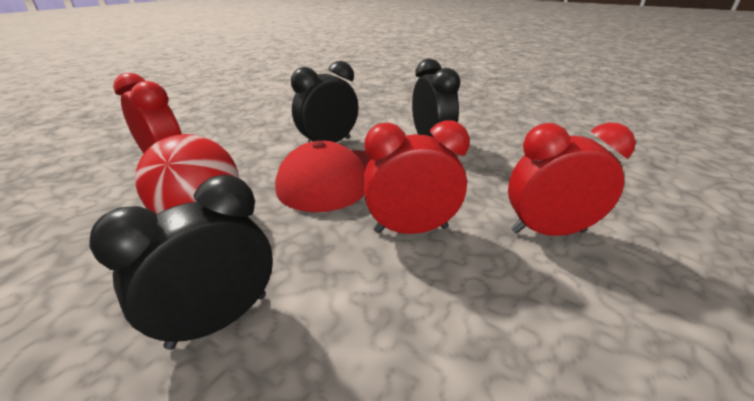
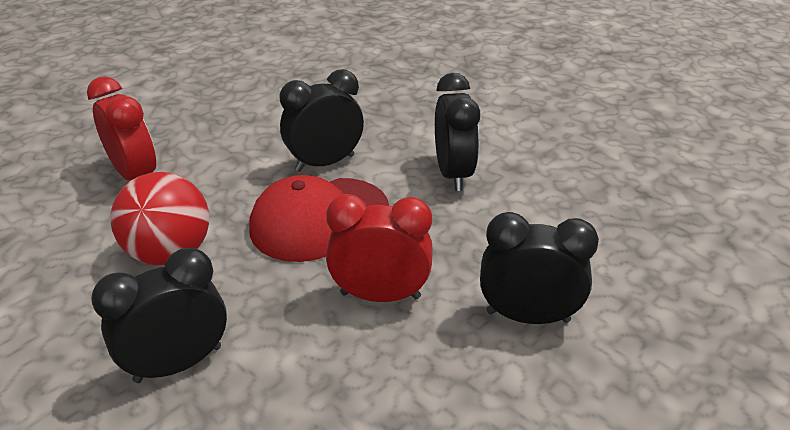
camera: 10 degrees right, 5 degrees up
red clock [508,122,636,236] -> black clock [480,212,599,324]

